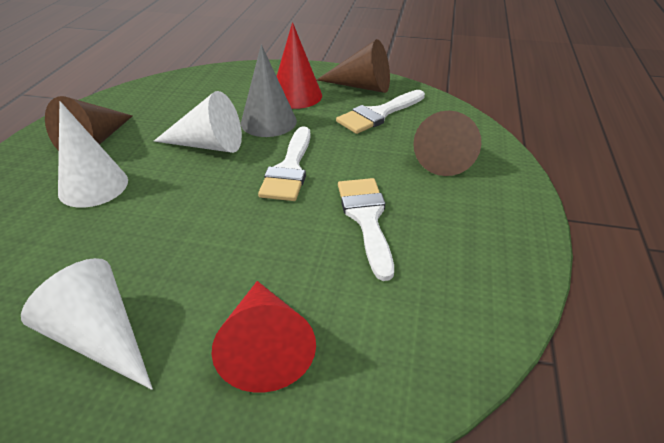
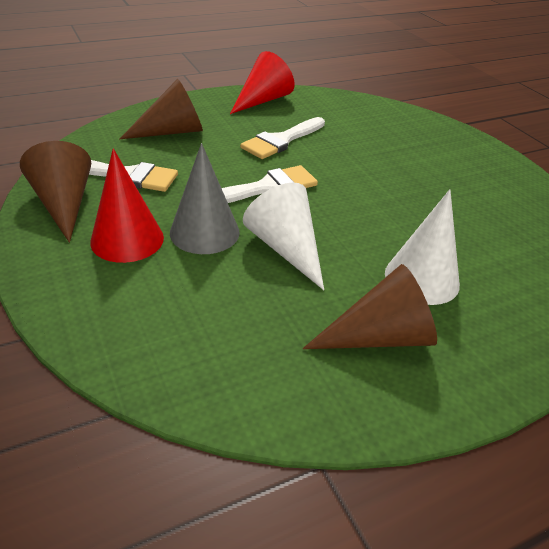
camera: 130 degrees left, 0 degrees up
white cone [21,258,153,390] -> none
red cone [211,281,316,393] -> red cone moved to [230,51,295,114]

